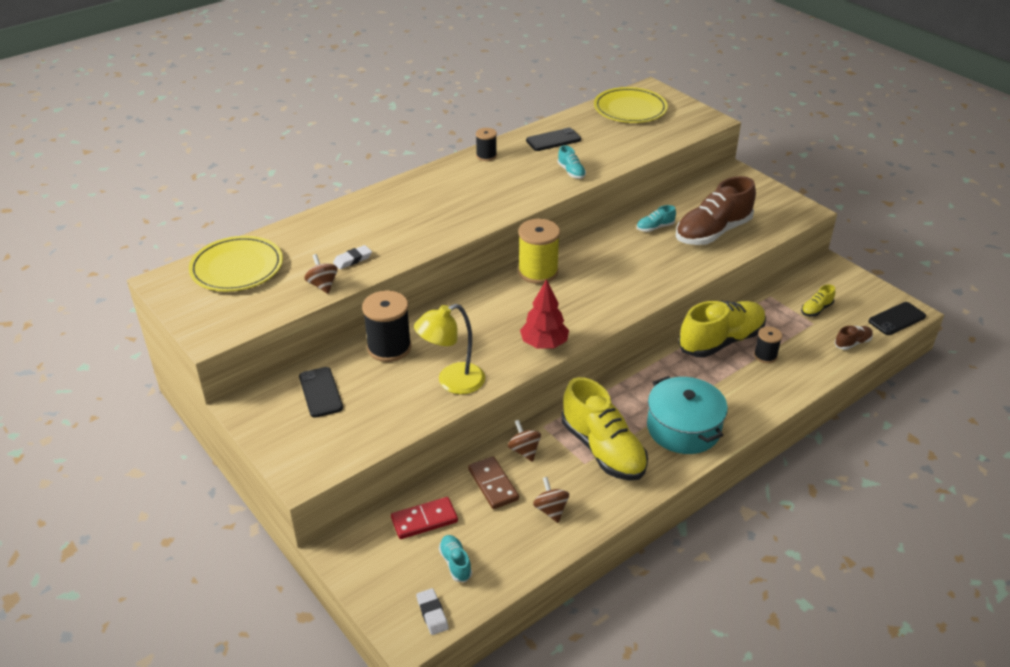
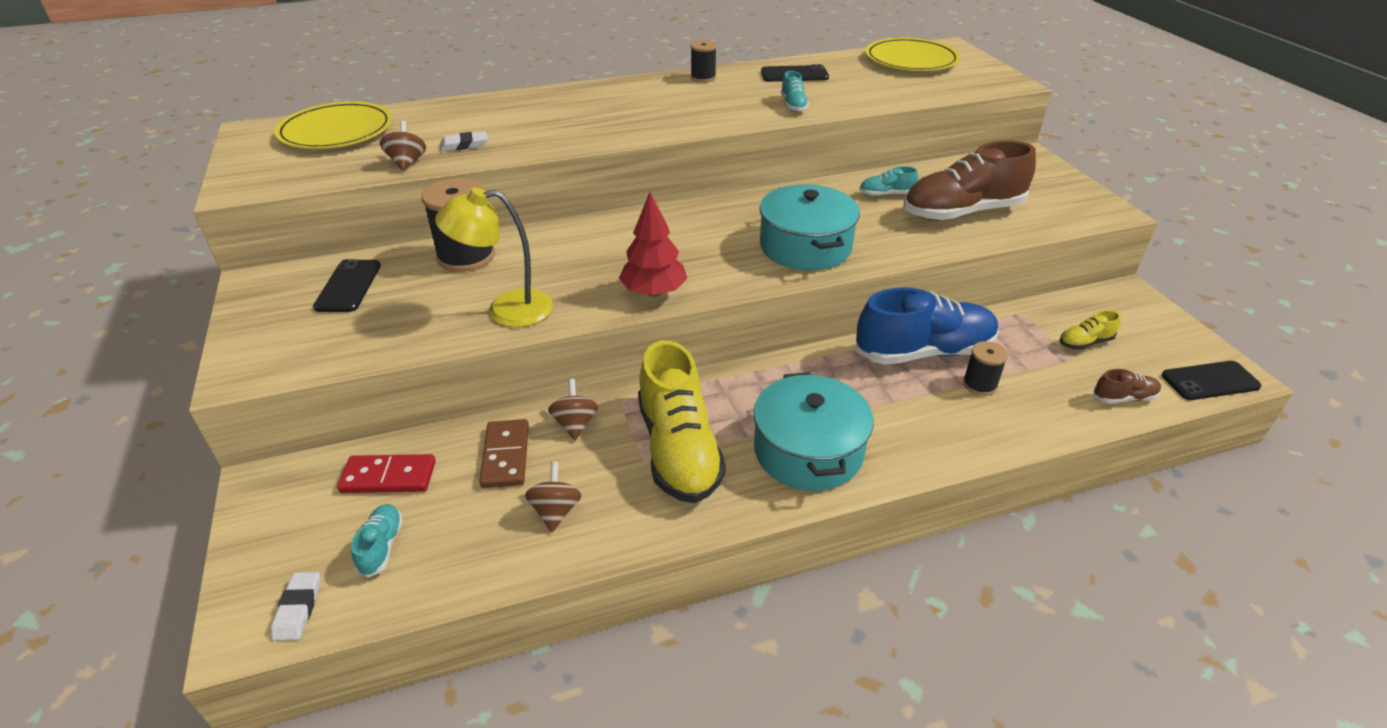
camera: 20 degrees right, 0 degrees up
yellow spool [518,219,560,284] -> none
yellow shoe [678,300,766,357] -> blue shoe [856,287,999,365]
none -> turquoise pot [759,184,860,270]

